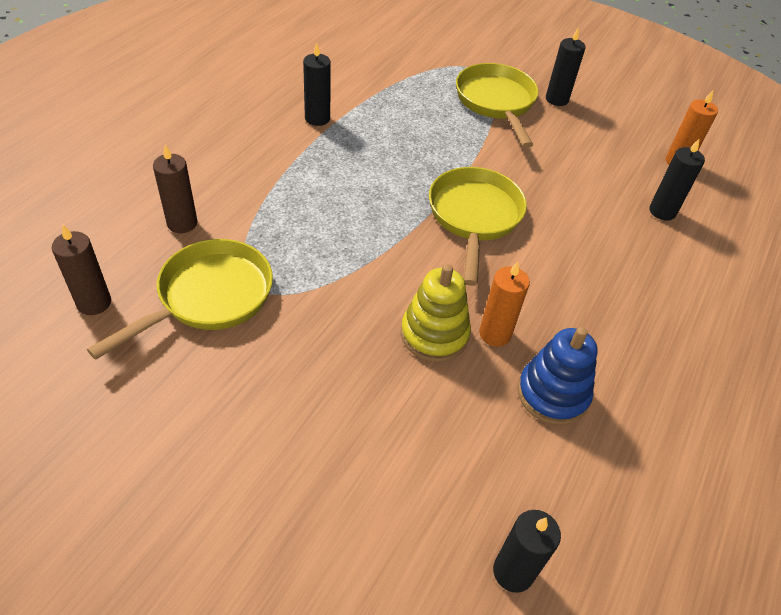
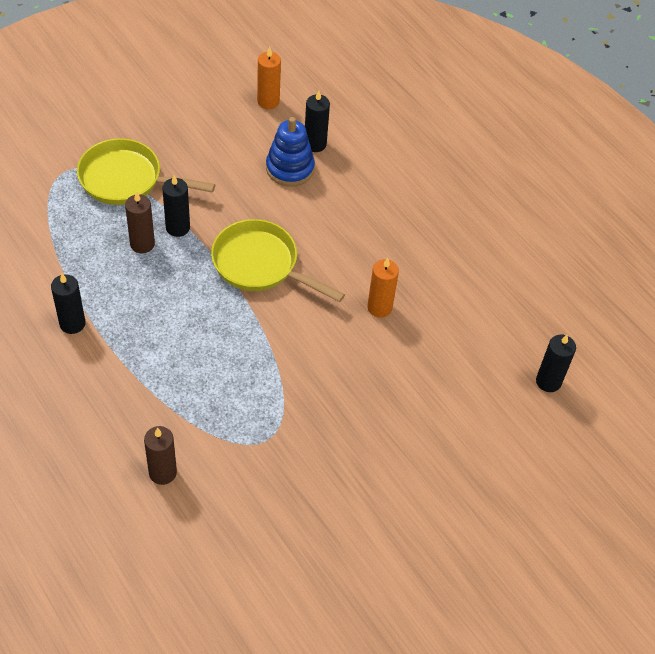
camera: 65 degrees left, 5 degrees up
brown candle [52,225,111,315] -> brown candle moved to [125,191,155,253]
yellow pan [87,239,273,360] -> none
yellow stacking toy [401,264,471,362] -> none
blue stacking toy [517,327,598,425] -> blue stacking toy moved to [266,117,315,186]
black candle [546,27,585,106] -> black candle moved to [162,175,190,237]

